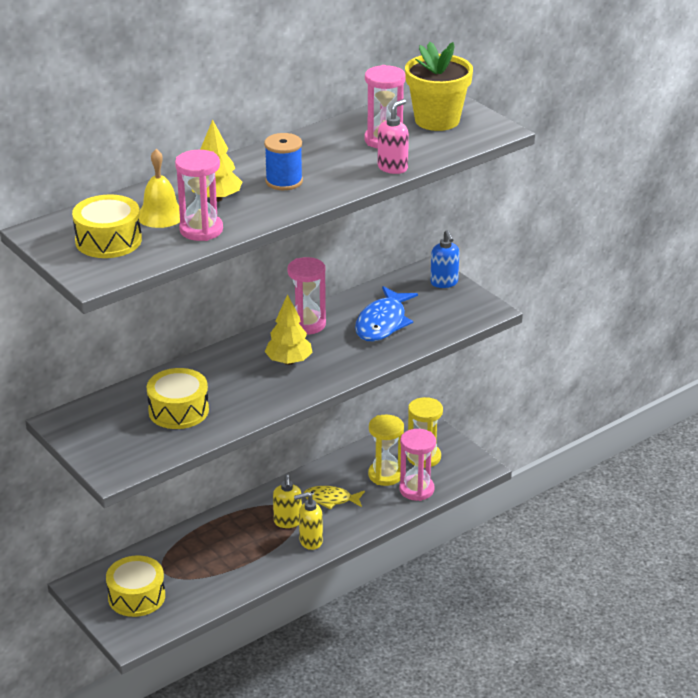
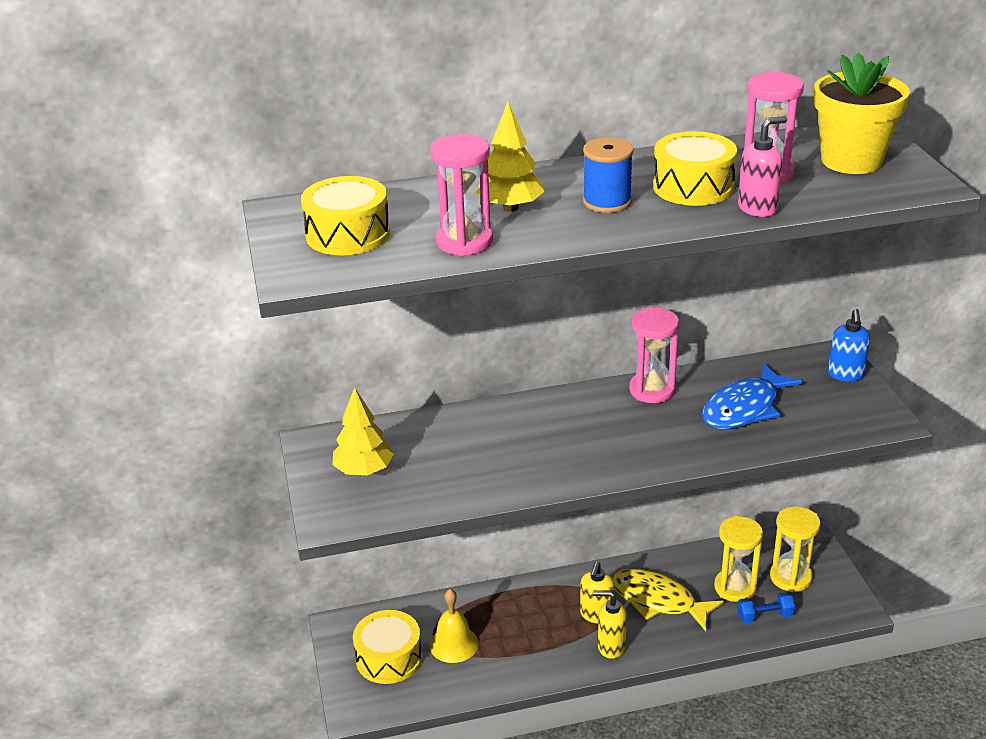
camera: 25 degrees right, 0 degrees up
yellow bell [139,149,180,228] -> yellow bell moved to [429,589,479,663]
yellow drum [147,368,209,429] -> yellow drum moved to [653,131,737,206]
yellow tree [264,294,313,365] -> yellow tree moved to [332,387,394,475]
yellow fish [304,486,365,509] -> yellow fish [612,569,724,631], size x1.54
pink hourglass [399,429,436,501] -> blue dumbbell [737,592,795,623]

